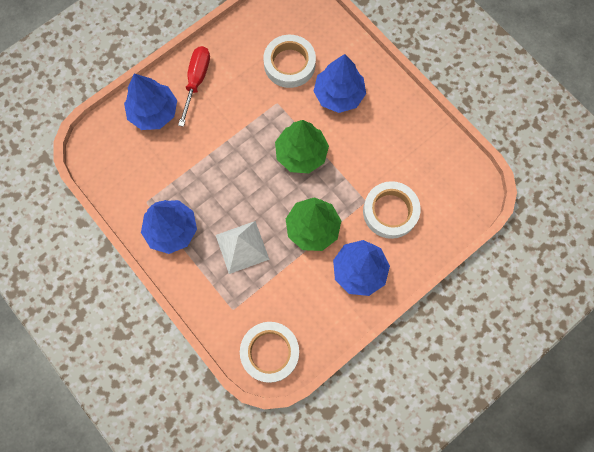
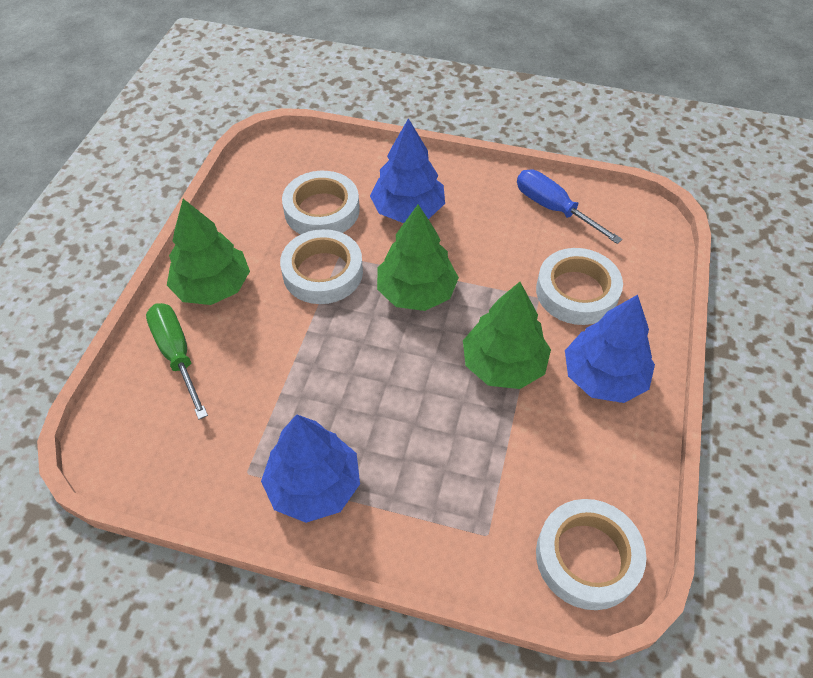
camera: 35 degrees left, 20 degrees down
blue tree [124,74,177,130] -> green screwdriver [146,303,208,419]
red screwdriver [178,46,210,127] -> green tree [167,199,250,305]
white pyramid [216,221,270,274] -> none
none -> white tape [280,229,363,304]
none -> blue screwdriver [517,169,622,244]

